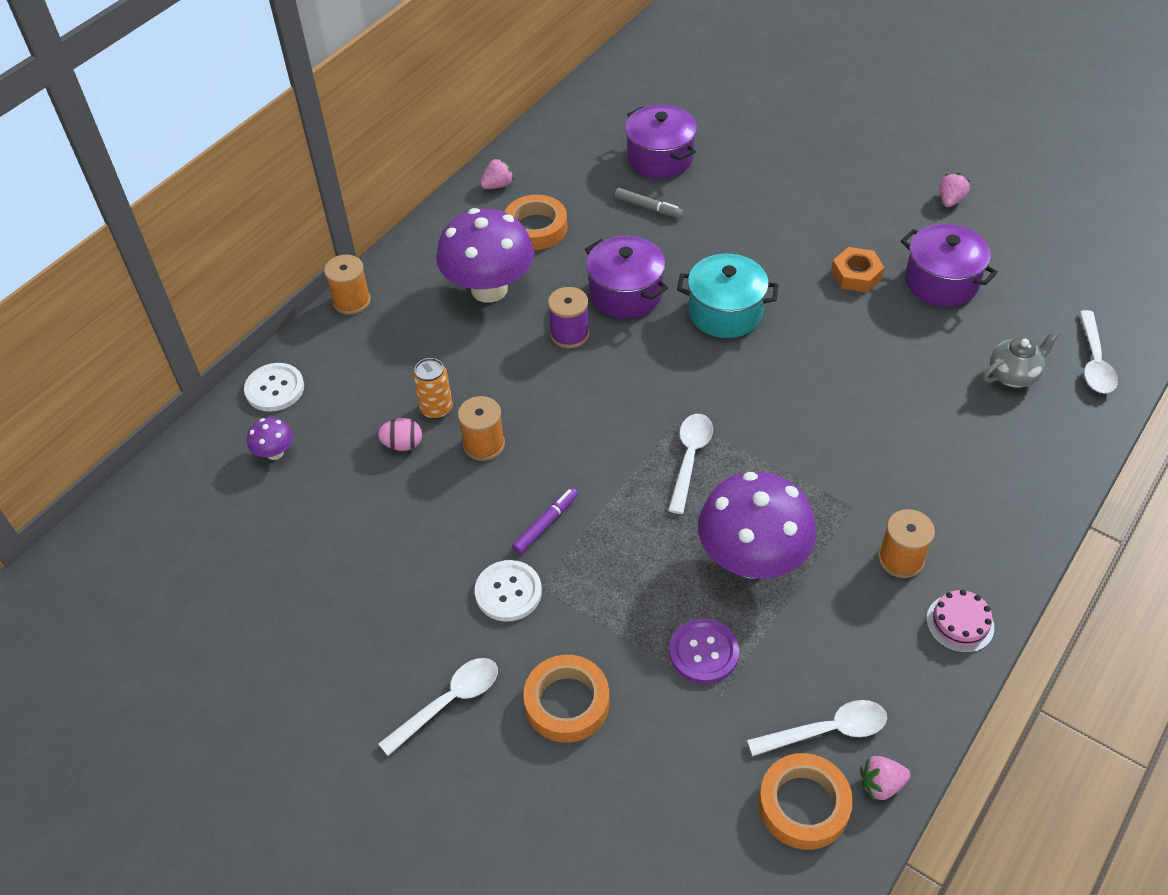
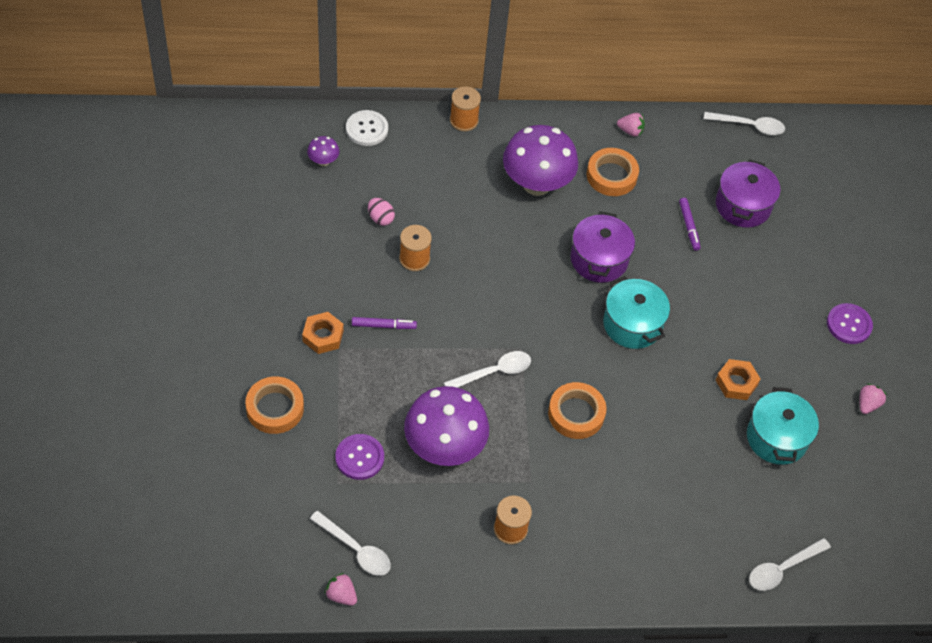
camera: 45 degrees right, 5 degrees up
white spoon [378,658,498,756] -> white spoon moved to [704,112,785,135]
orange can [413,358,453,419] -> none
white button [475,560,542,622] -> orange nut [302,312,344,354]
purple spool [548,287,589,348] -> none
grey marker [615,188,684,218] -> purple marker [679,198,701,251]
orange tape [759,753,853,850] -> orange tape moved to [548,382,607,439]
purple pot [901,224,998,307] -> turquoise pot [747,387,819,465]
pink cake [926,590,994,653] -> none
pink strawberry [940,173,970,207] -> pink strawberry turned 45 degrees counterclockwise [859,384,887,414]
grey teapot [983,330,1060,388] -> none
none -> purple button [827,303,873,344]

